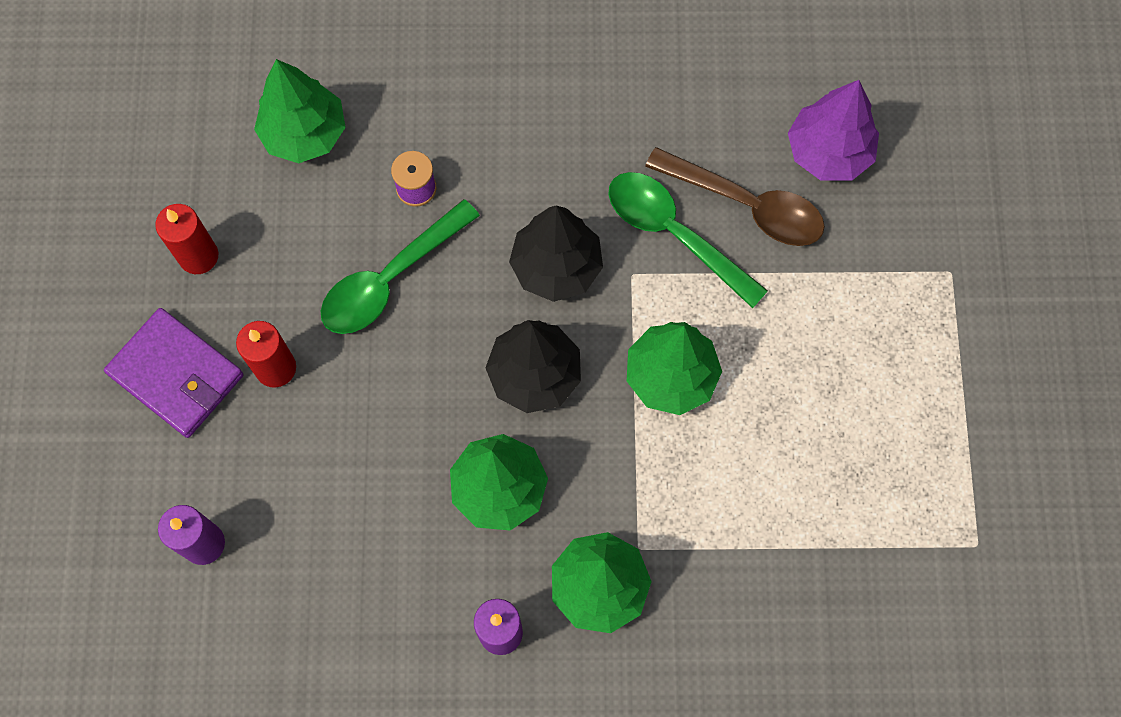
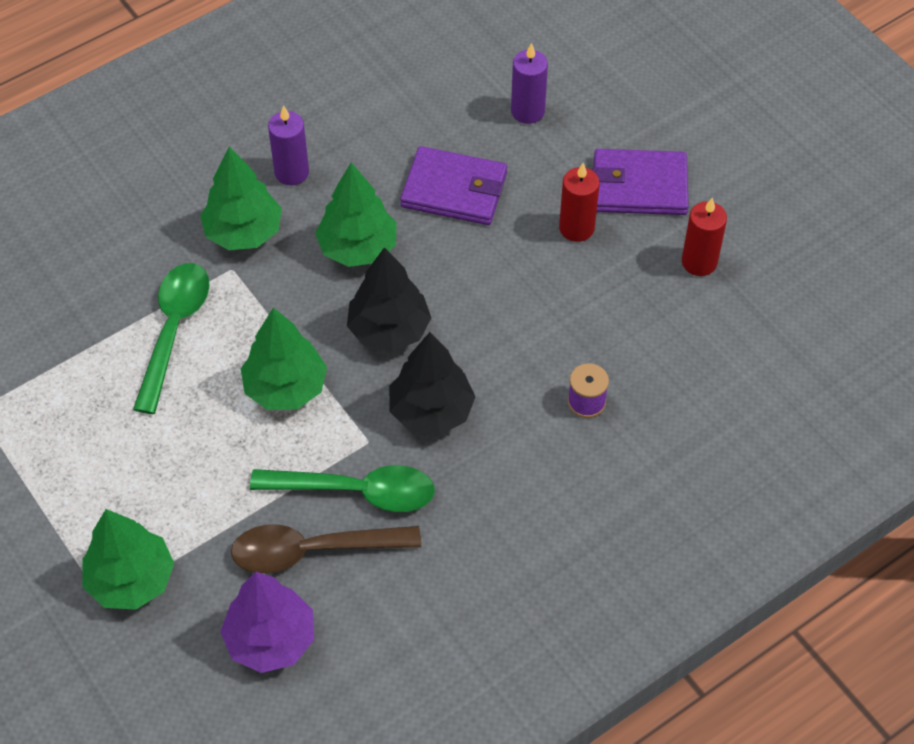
camera: 145 degrees right, 15 degrees down
green tree [254,59,346,163] -> green tree moved to [83,509,174,610]
green spoon [321,199,480,334] -> green spoon moved to [133,263,209,414]
none -> purple wallet [400,146,507,225]

